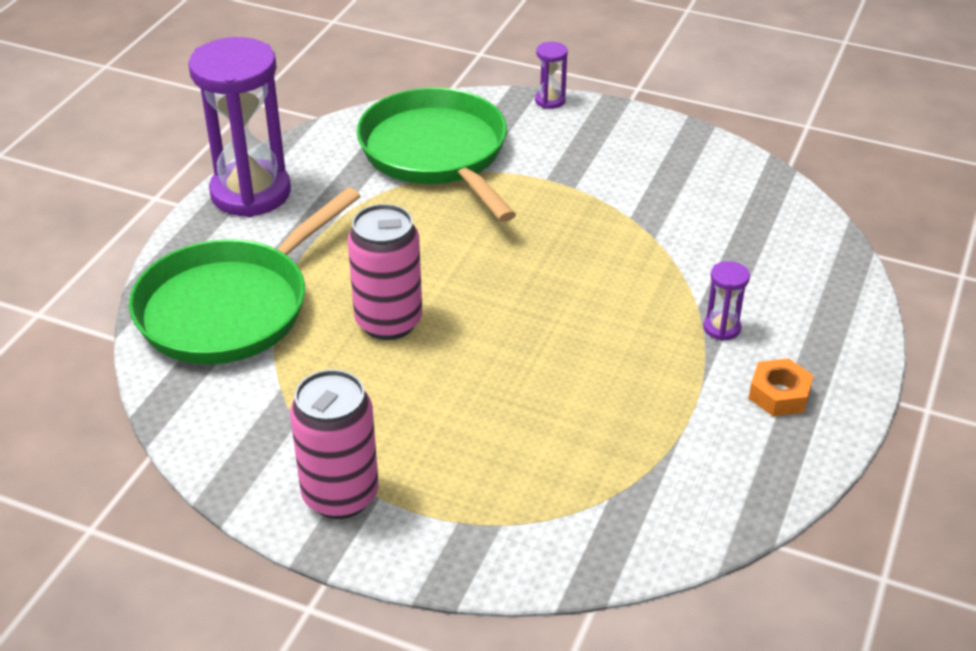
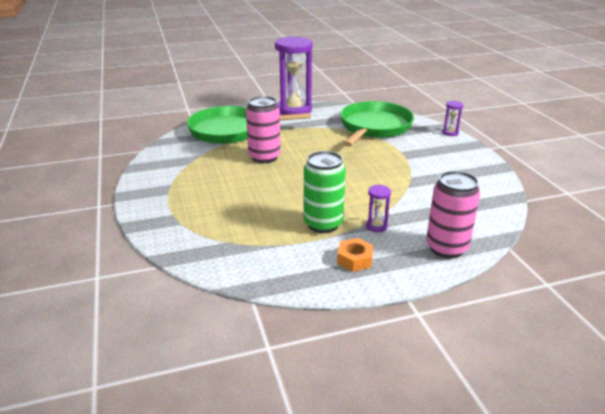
camera: 50 degrees right, 10 degrees down
pink can [290,369,379,519] -> pink can moved to [426,171,480,258]
none -> green can [304,151,346,233]

